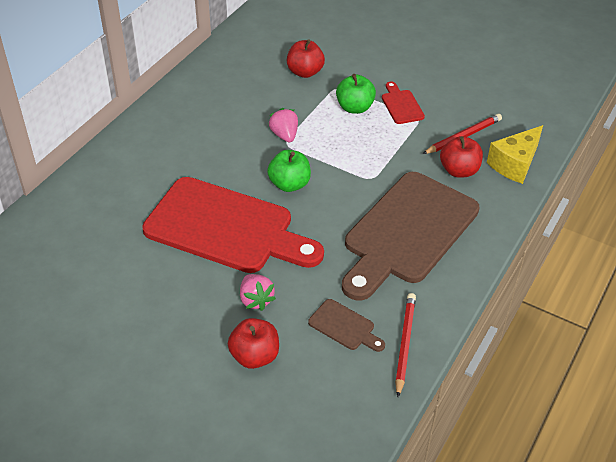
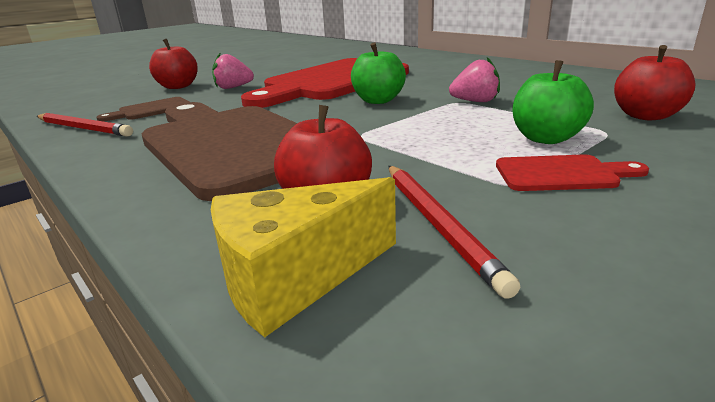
camera: 110 degrees right, 20 degrees down
yellow cheese [487,125,543,184] -> yellow cheese turned 90 degrees counterclockwise [211,177,396,338]

